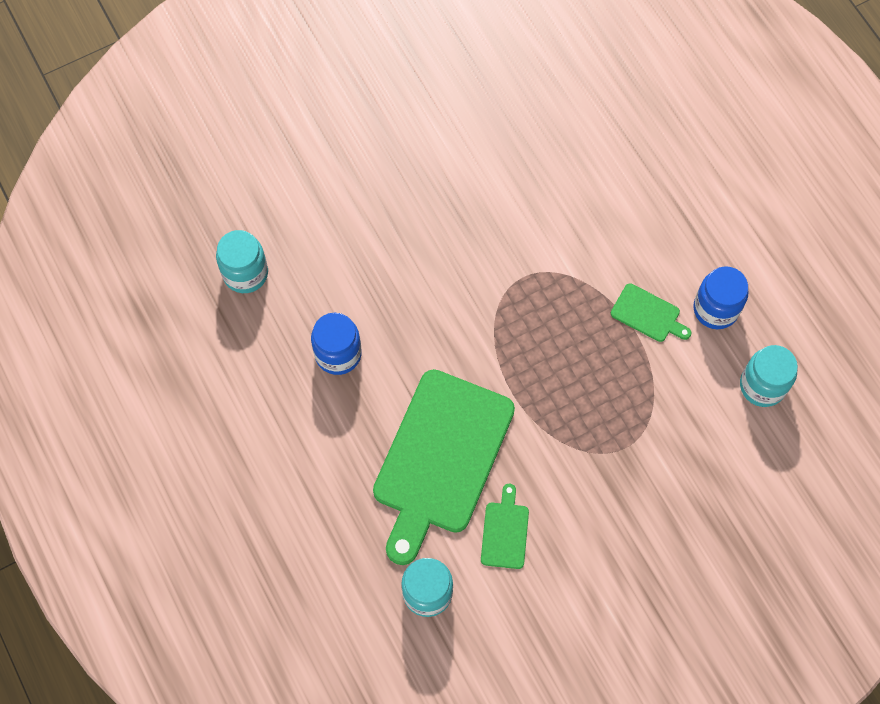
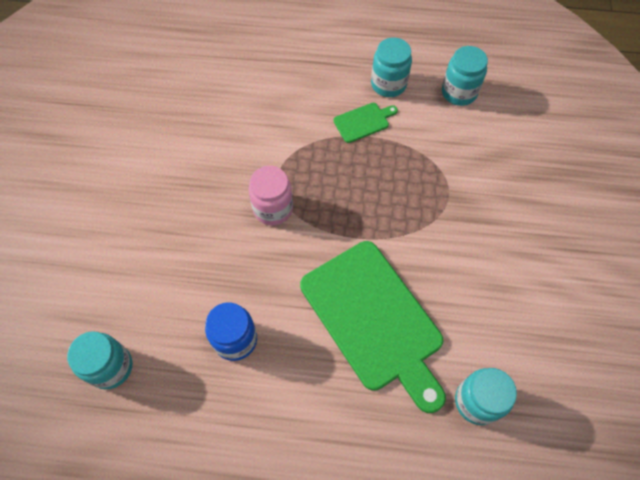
camera: 55 degrees left, 5 degrees down
green cutting board [481,484,529,569] -> none
blue jar [693,266,748,329] -> turquoise jar [371,37,412,97]
none -> pink jar [249,166,293,225]

